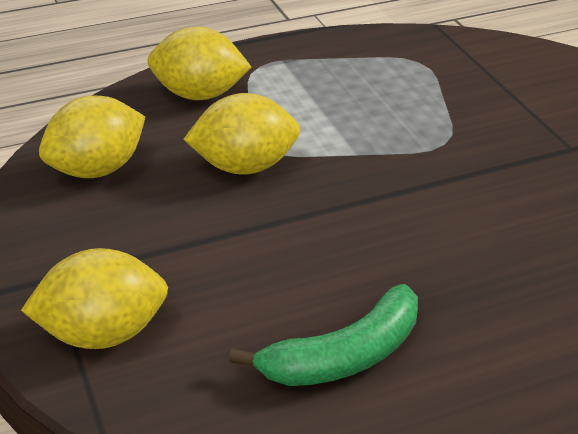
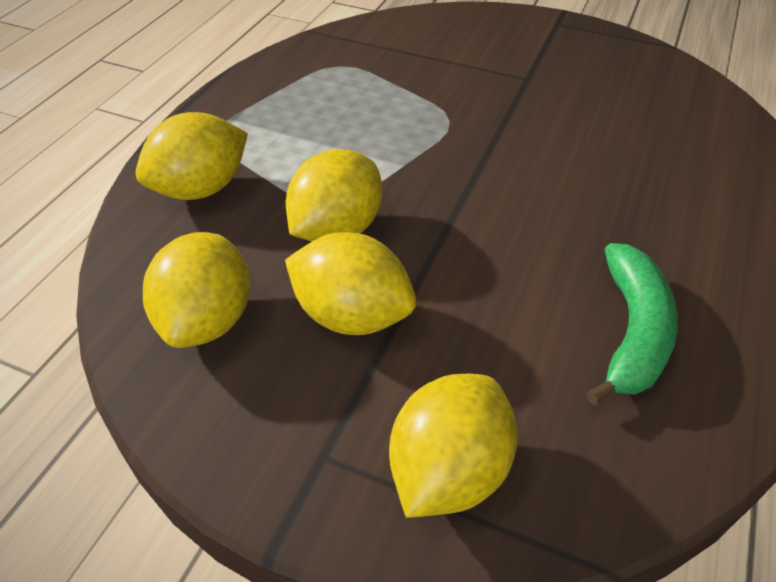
camera: 45 degrees left, 10 degrees up
none -> yellow lemon [285,232,416,335]

